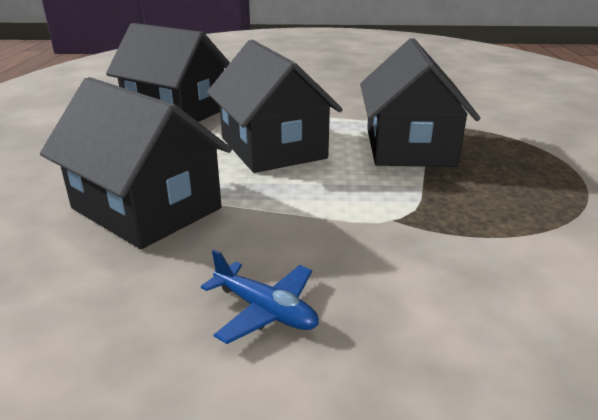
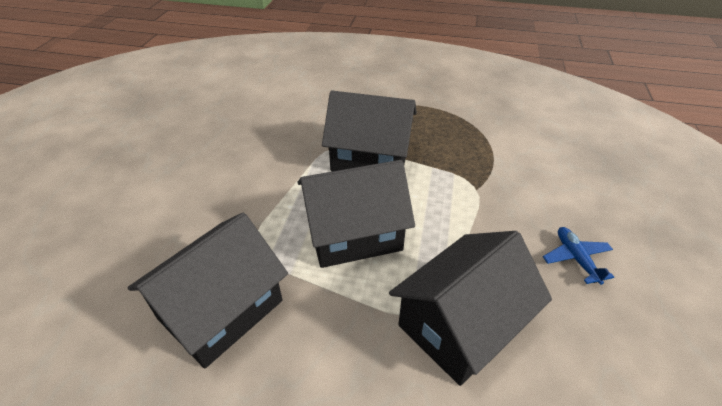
camera: 80 degrees left, 15 degrees up
blue plane [201,249,319,344] -> blue plane turned 60 degrees counterclockwise [543,227,614,285]

